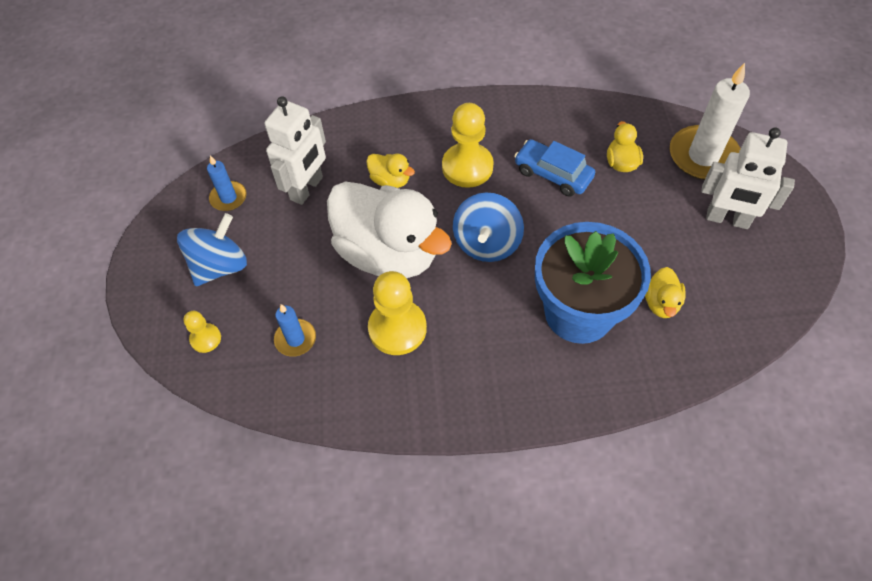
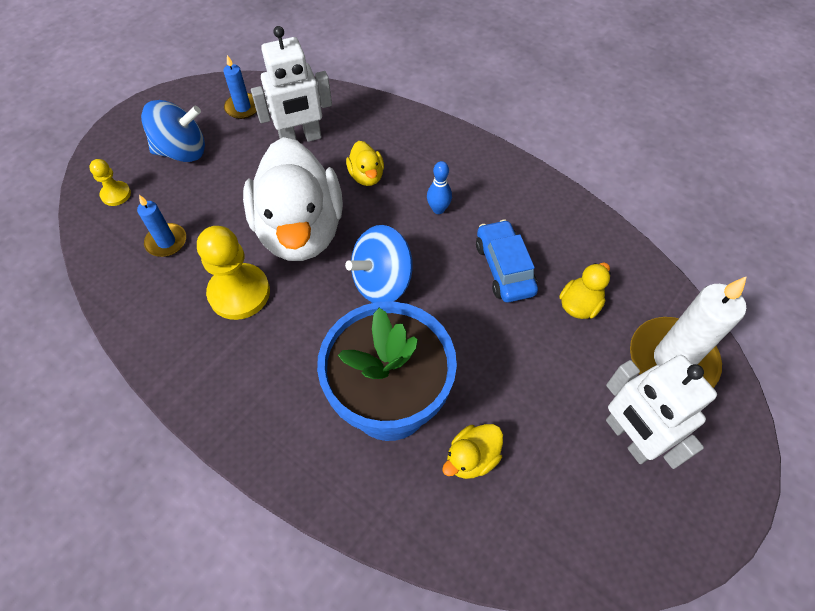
camera: 40 degrees right, 0 degrees up
yellow pawn [442,103,494,188] -> blue bowling pin [427,161,452,214]

